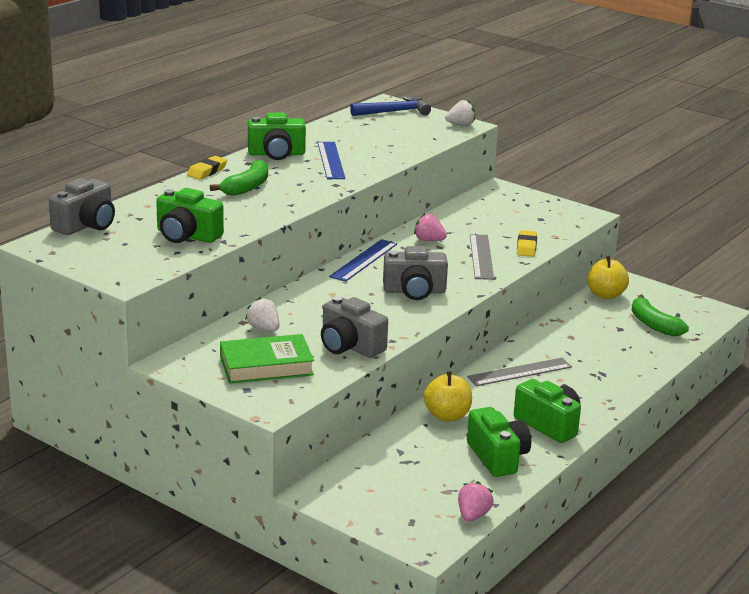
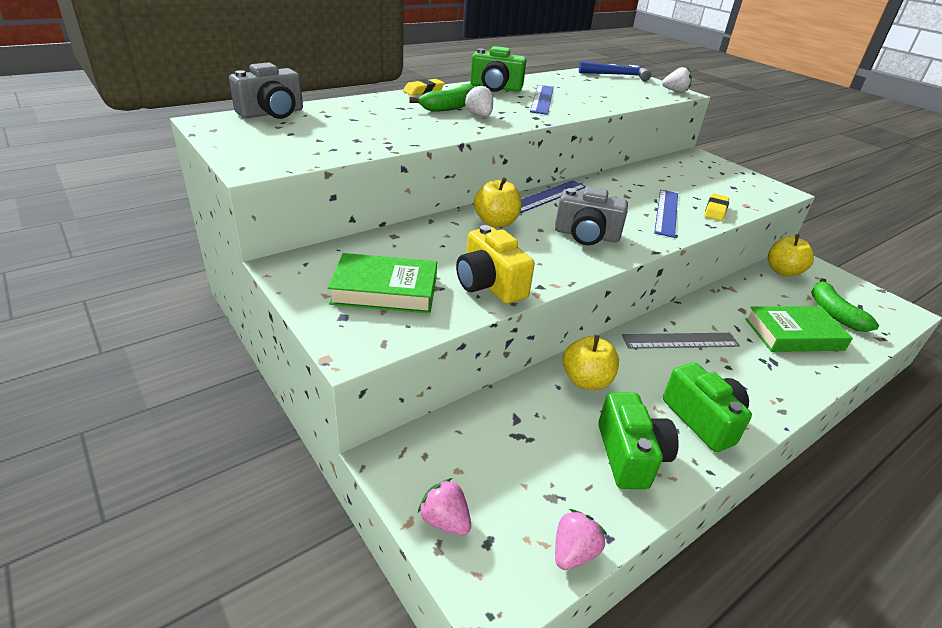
camera: 15 degrees right, 10 degrees up
green camera [156,188,224,243] -> none
white strawberry [245,297,279,331] -> white strawberry moved to [464,84,493,117]
grey camera [321,296,388,358] -> yellow camera [456,225,535,304]
pink strawberry [414,213,447,241] -> pink strawberry moved to [418,478,471,535]
grey ruler [470,234,494,280] -> blue ruler [654,190,678,238]
none -> yellow apple [474,178,522,227]
none -> green book [745,306,853,352]

